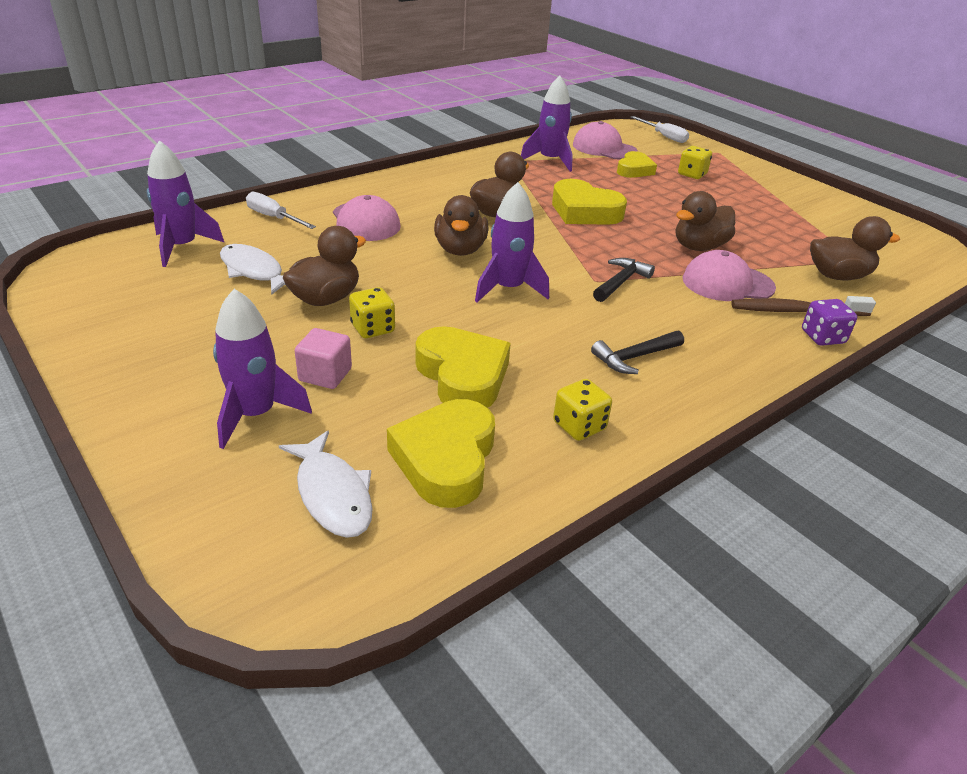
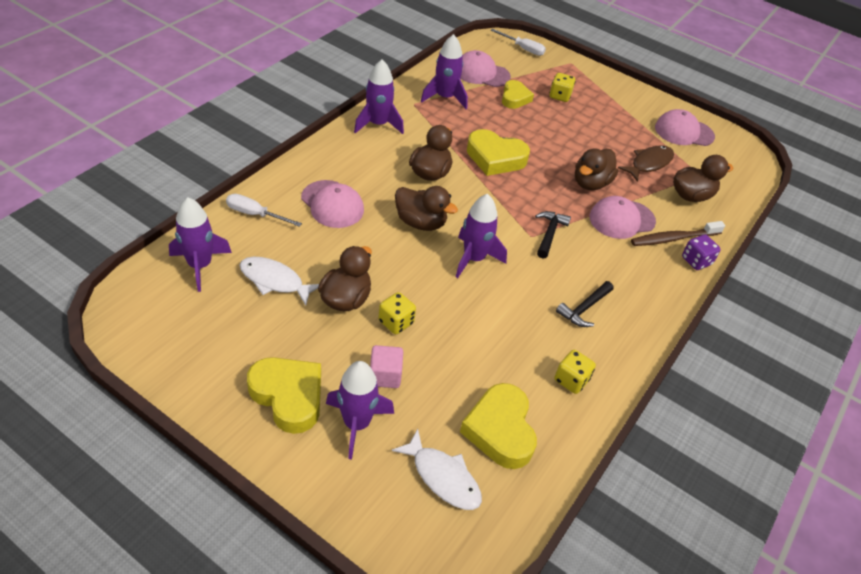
camera: 20 degrees left, 10 degrees up
yellow heart [416,326,511,408] -> yellow heart moved to [247,357,321,434]
brown duck [434,195,489,256] -> brown duck turned 45 degrees counterclockwise [395,186,458,231]
none -> purple rocket [354,60,404,134]
none -> brown fish [618,145,674,182]
none -> pink cap [655,109,715,146]

